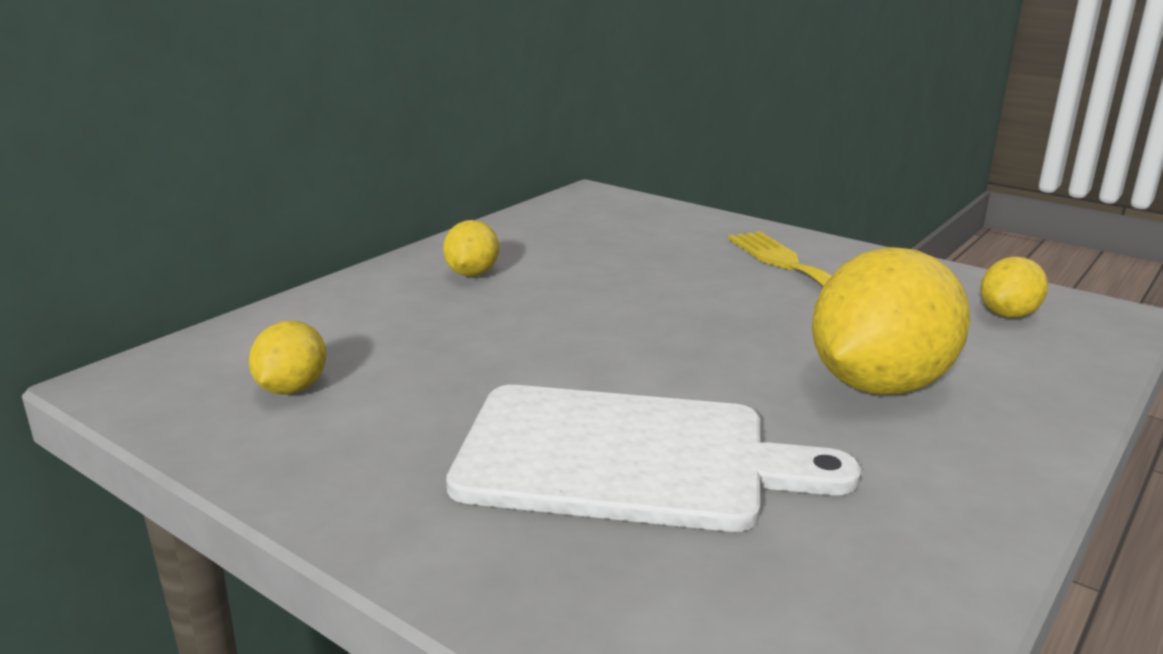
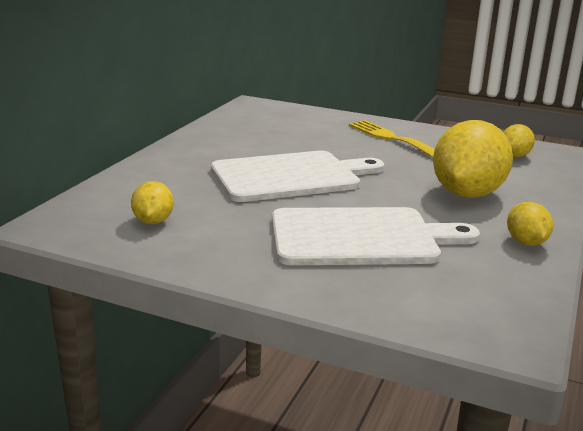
camera: 15 degrees left, 0 degrees up
yellow lemon [443,220,499,277] -> yellow lemon moved to [507,202,553,246]
none -> white cutting board [211,151,384,202]

